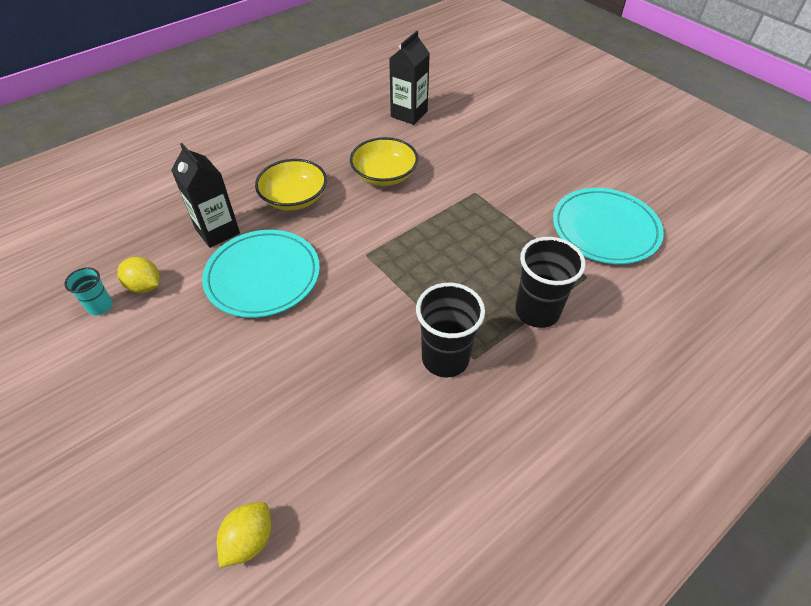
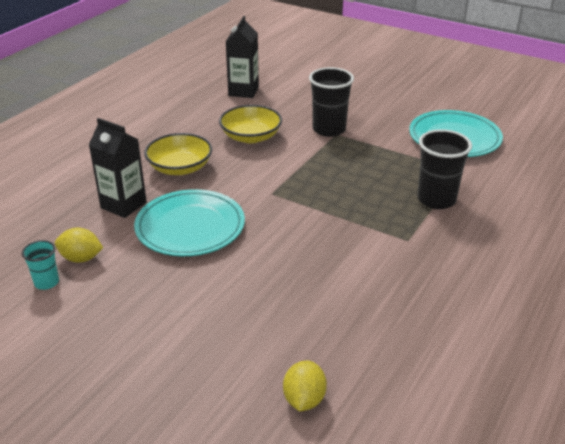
camera: 20 degrees left, 15 degrees down
black cup [416,283,485,377] -> black cup moved to [309,67,354,137]

